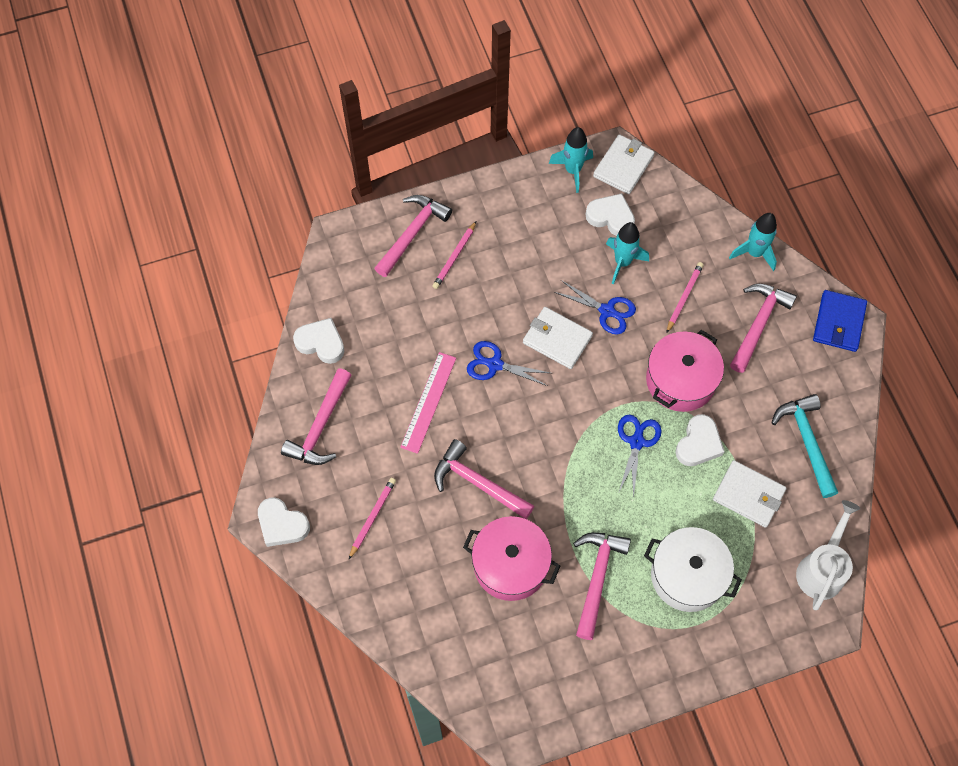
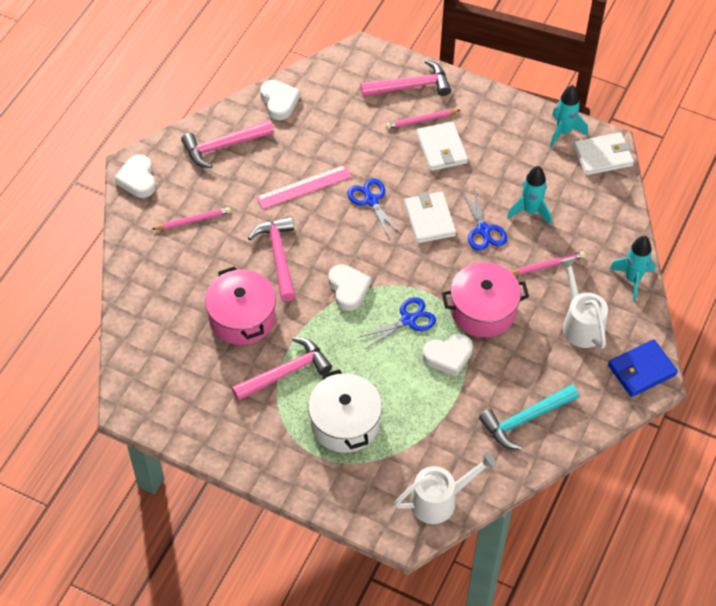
camera: 45 degrees right, 10 degrees down
white heart [586,193,635,236] -> white heart moved to [328,264,371,311]
white wallet [713,460,786,528] -> white wallet moved to [416,122,468,171]
pink hammer [730,284,797,373] -> white watering can [559,257,608,349]
turquoise hammer [771,394,838,498] -> turquoise hammer turned 150 degrees counterclockwise [479,384,579,450]

